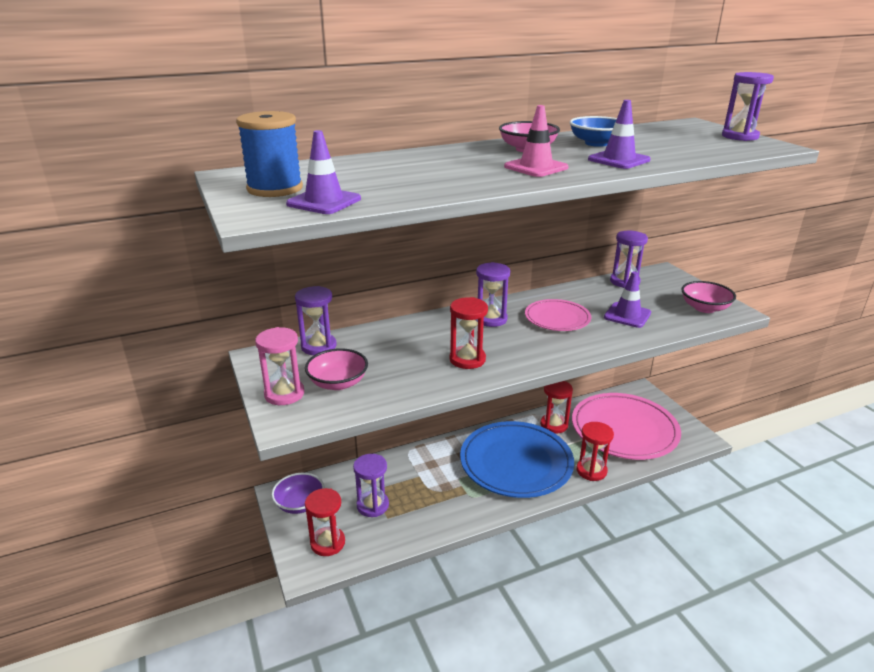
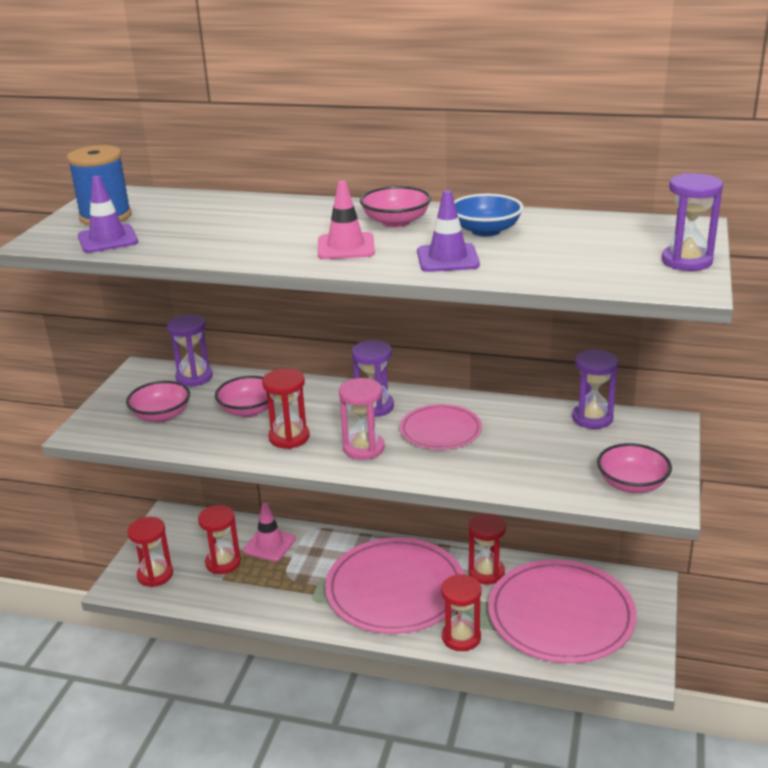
camera: 40 degrees right, 0 degrees up
pink hourglass [255,327,304,405] -> pink hourglass moved to [339,378,385,460]
purple bowl [271,473,325,514] -> none
purple hourglass [353,454,389,517] -> red hourglass [198,505,241,574]
blue plate [460,421,574,498] -> pink plate [325,537,464,634]
purple traffic cone [604,271,651,328] -> none
none -> pink bowl [215,376,268,417]
none -> pink traffic cone [243,503,296,562]

